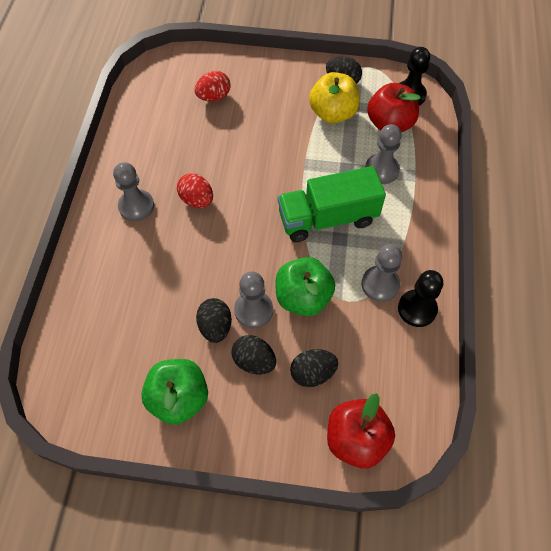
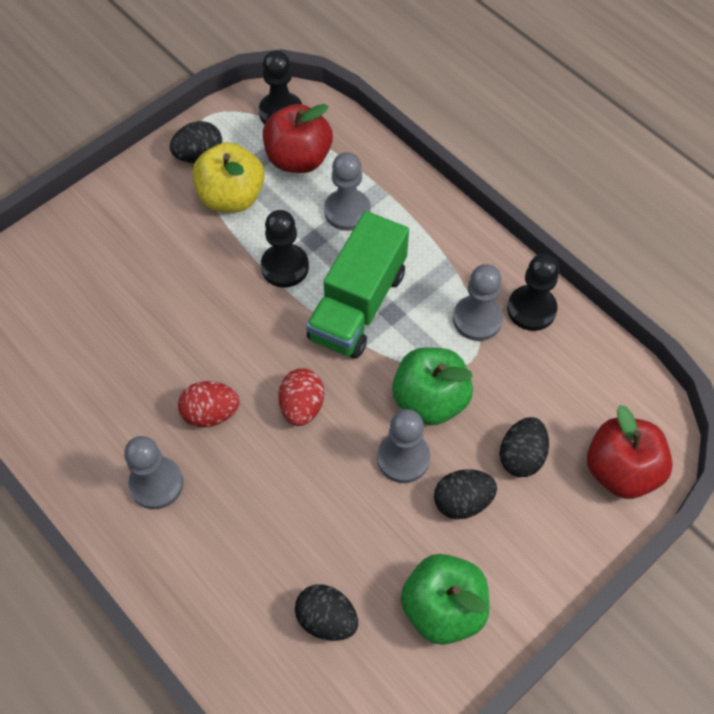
camera: 50 degrees left, 0 degrees up
red egg [195,71,231,101] -> red egg moved to [278,368,324,426]
black egg [196,298,232,343] -> black egg moved to [295,584,358,641]
none -> black pawn [261,210,309,287]

